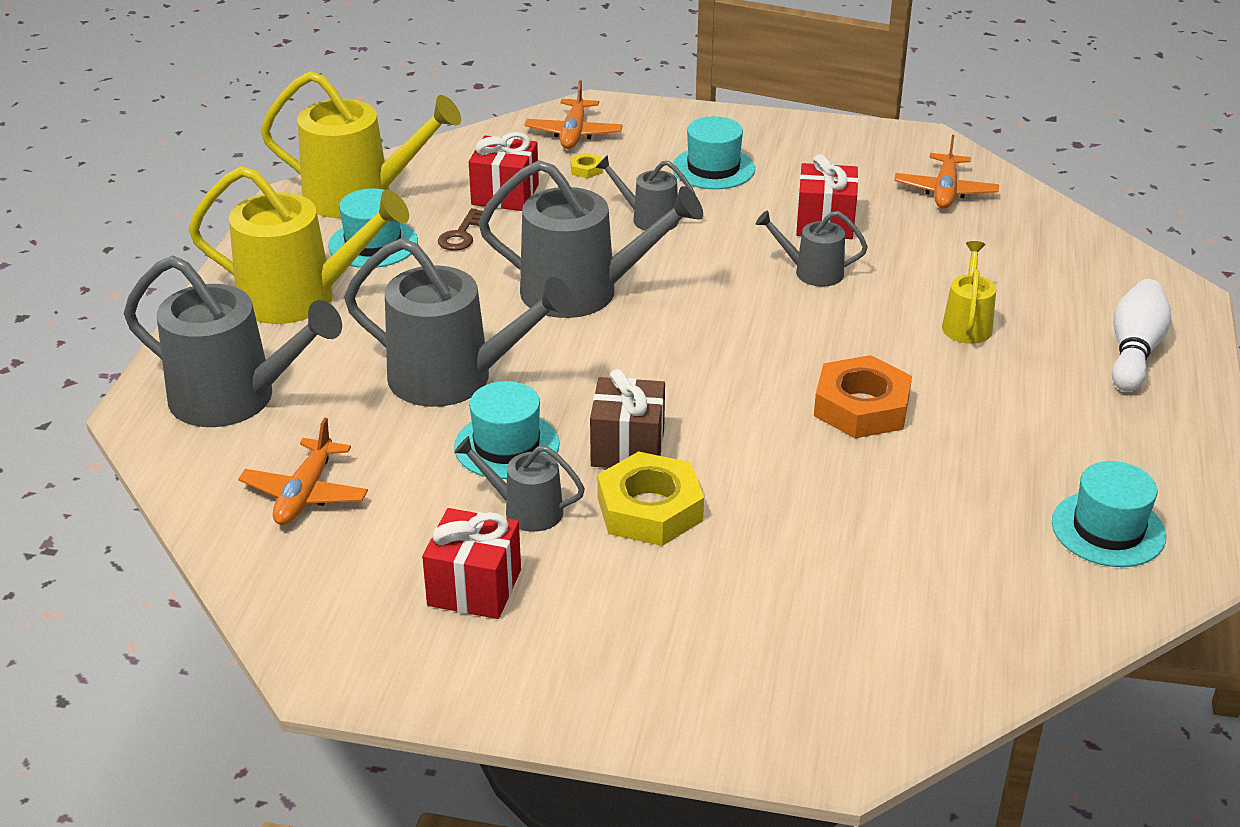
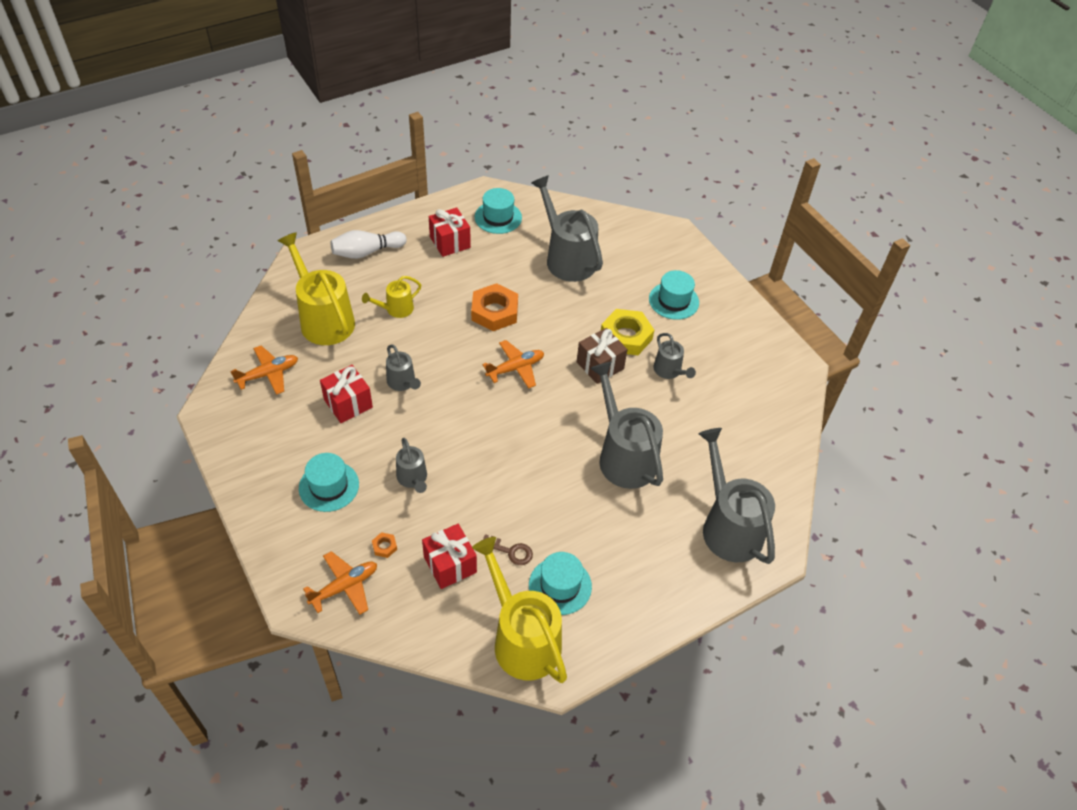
camera: 135 degrees left, 15 degrees up
yellow watering can [188,166,409,324] -> yellow watering can moved to [278,232,355,345]
orange plane [238,417,368,525] -> orange plane moved to [482,340,544,389]
red gift [422,508,521,619] -> red gift moved to [429,207,471,257]
brown key [438,208,483,251] -> brown key turned 45 degrees clockwise [481,534,533,565]
turquoise hat [454,381,560,479] -> turquoise hat moved to [649,270,699,320]
grey watering can [478,160,703,318] -> grey watering can moved to [531,175,603,282]
yellow nut [570,153,602,178] -> orange nut [372,532,397,558]

